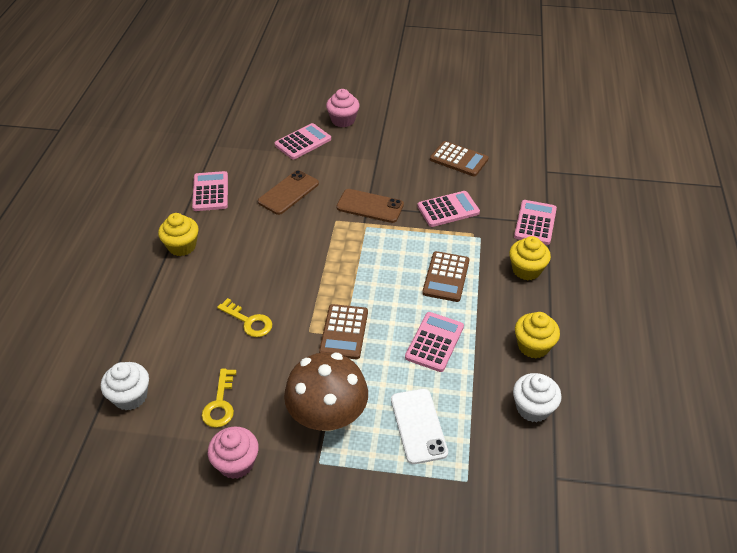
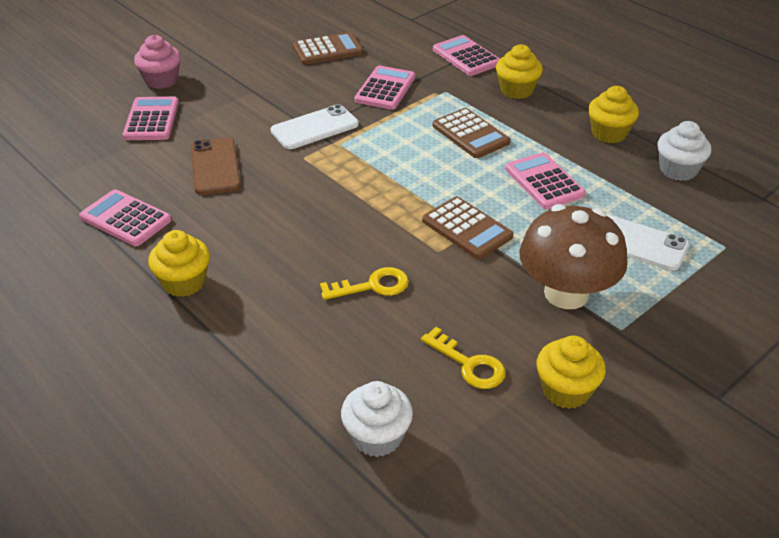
camera: 50 degrees left, 5 degrees down
pink cupcake [208,426,259,479] -> yellow cupcake [537,336,606,409]
brown phone [336,189,404,223] -> white phone [271,104,359,149]

